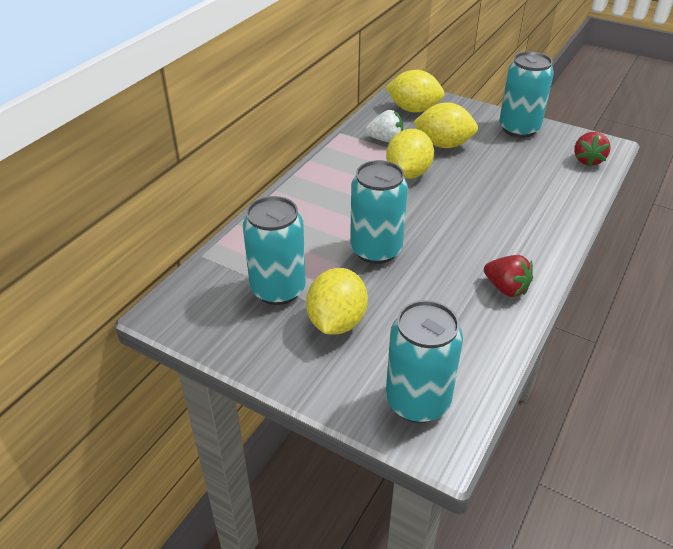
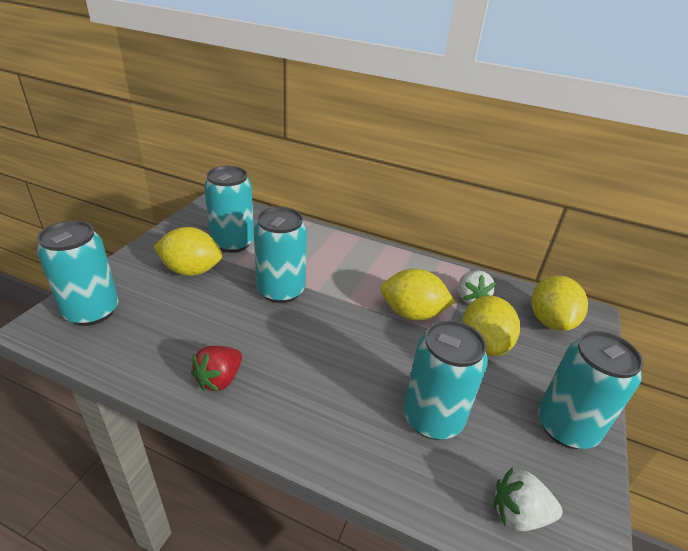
camera: 80 degrees right, 5 degrees down
red strawberry [574,132,611,167] -> white strawberry [494,467,563,531]
none -> turquoise can [403,320,488,440]

